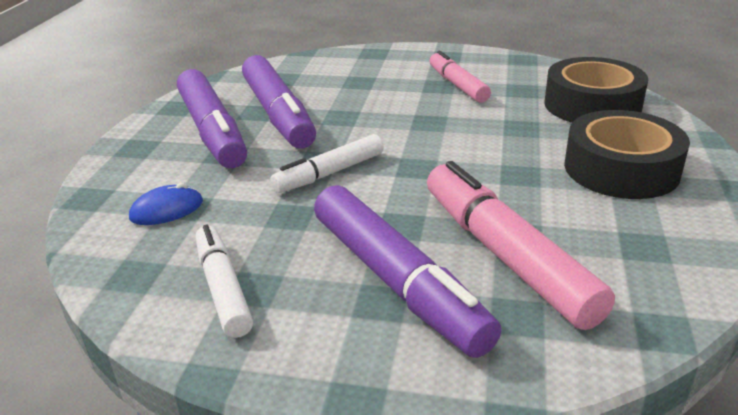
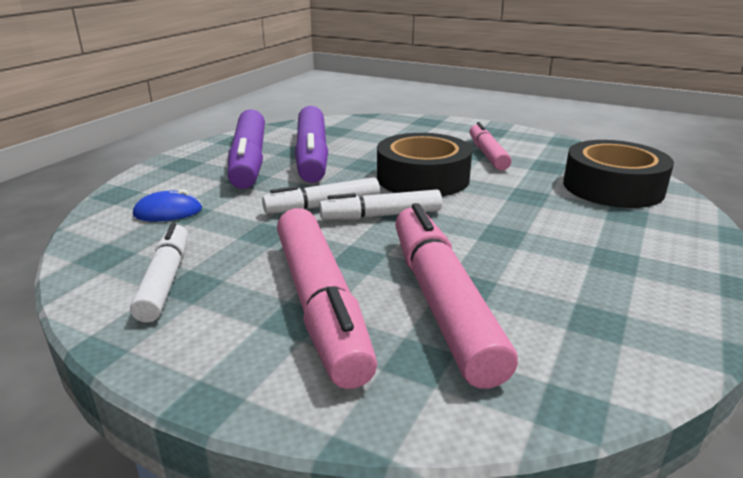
camera: 15 degrees right, 5 degrees down
purple marker [314,185,501,358] -> pink marker [277,208,377,389]
black tape [564,110,690,199] -> black tape moved to [377,133,472,196]
none -> white marker [319,189,442,220]

